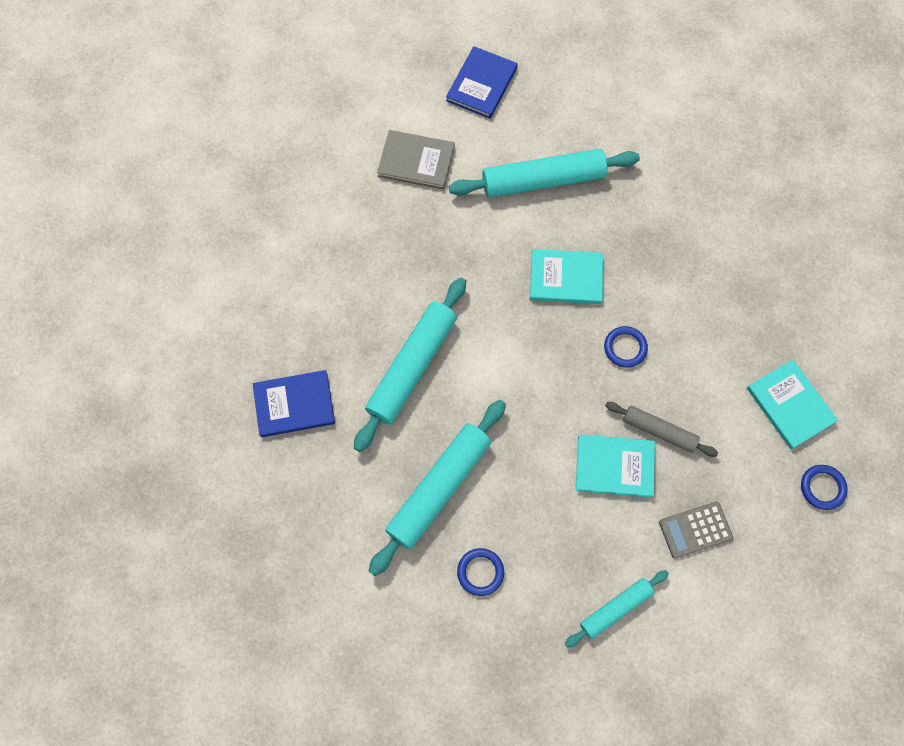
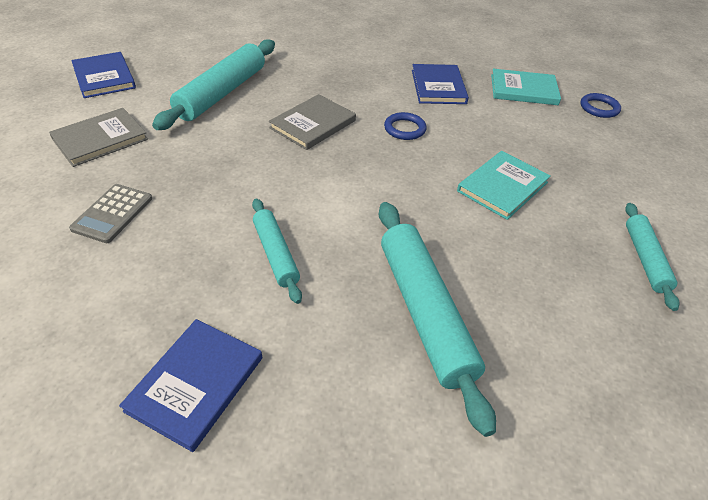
camera: 55 degrees left, 25 degrees down
turquoise rolling pin [354,277,466,452] -> turquoise rolling pin [252,198,302,304], size x0.57
blue ring [457,548,504,596] -> none
turquoise book [530,249,603,304] -> grey book [269,94,356,150]
grey rolling pin [605,402,718,457] -> none
grey calculator [659,501,733,558] -> grey calculator moved to [69,184,152,243]
none -> blue book [412,64,469,104]

